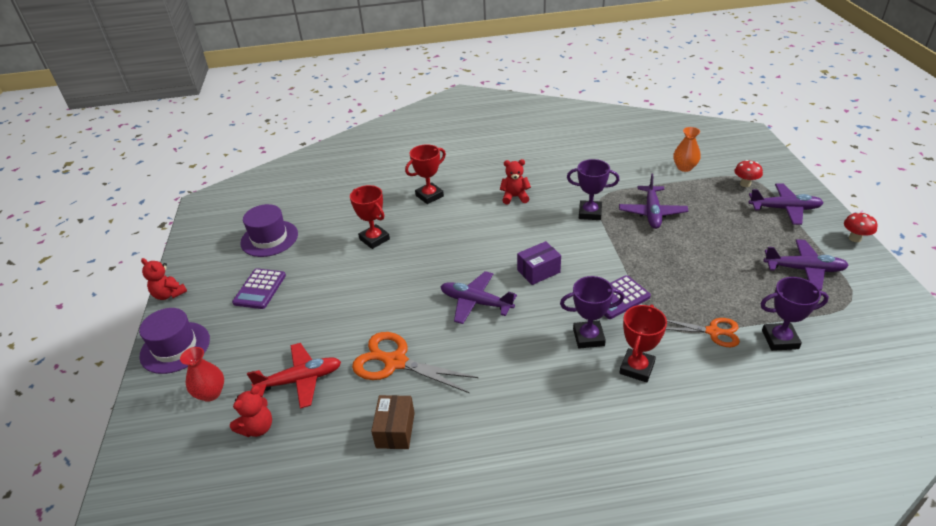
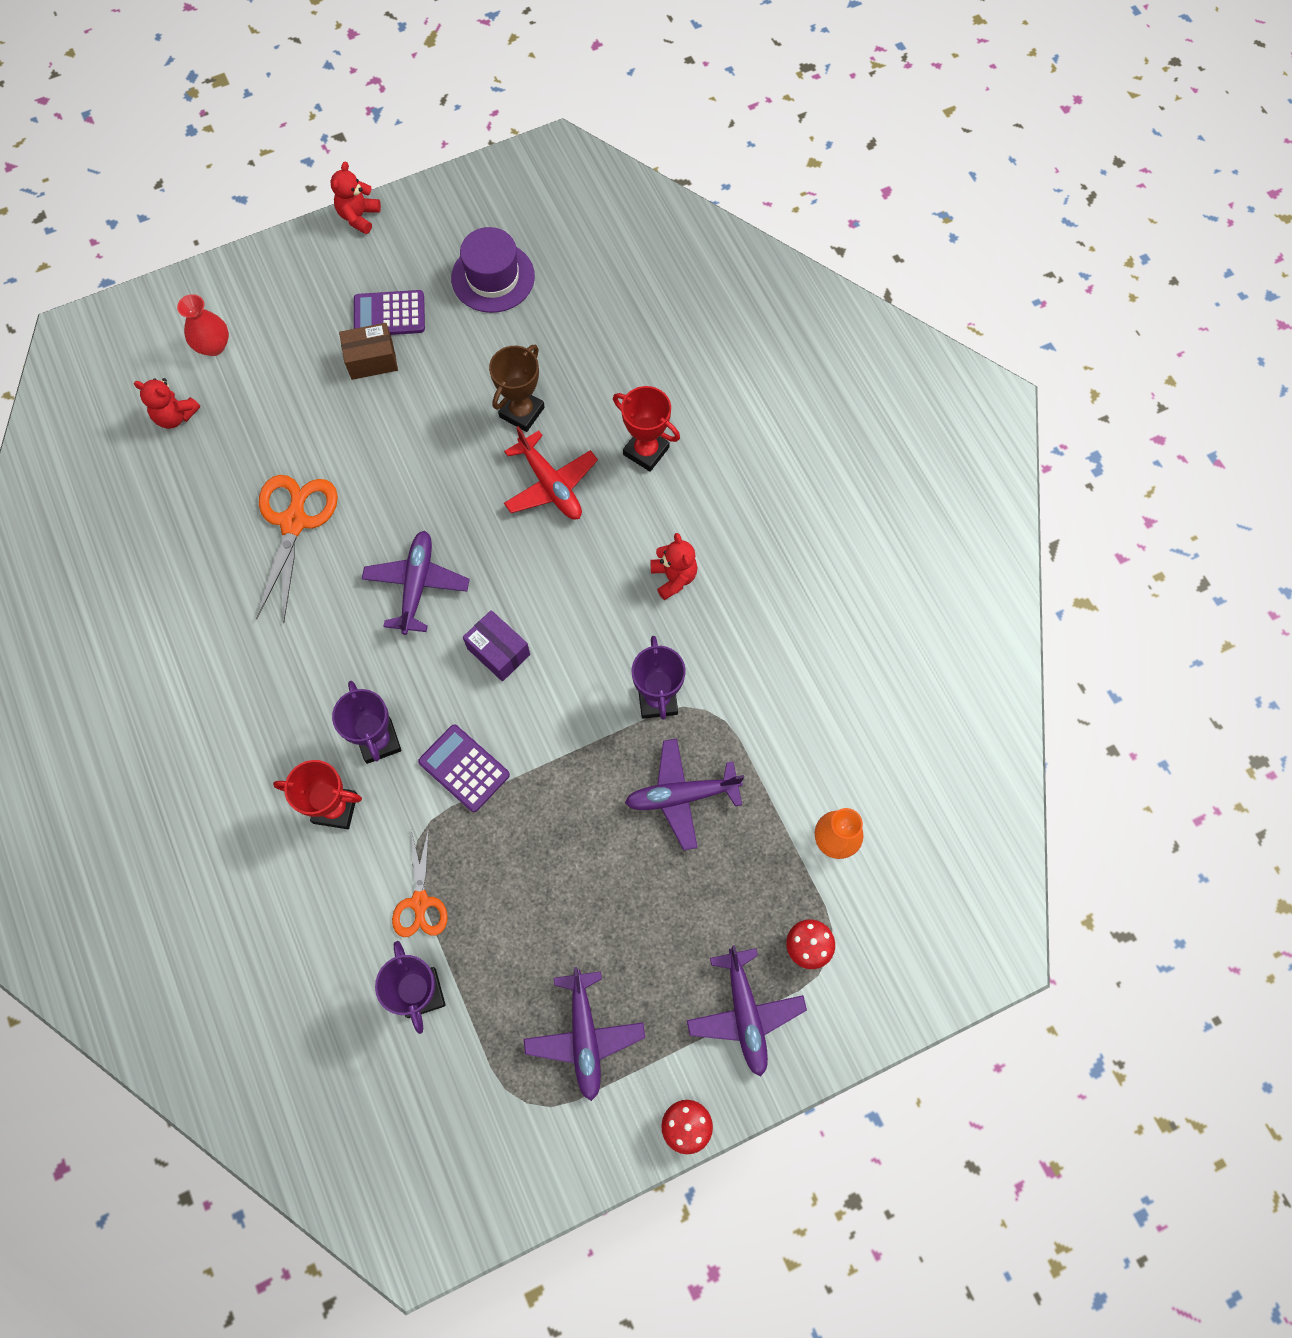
camera: 70 degrees right, 30 degrees up
purple hat [139,308,210,374] -> none
red plane [247,343,341,409] -> red plane moved to [504,426,598,520]
red trophy [350,185,390,249] -> brown trophy [489,345,545,432]
brown box [371,395,415,449] -> brown box moved to [339,323,398,380]

